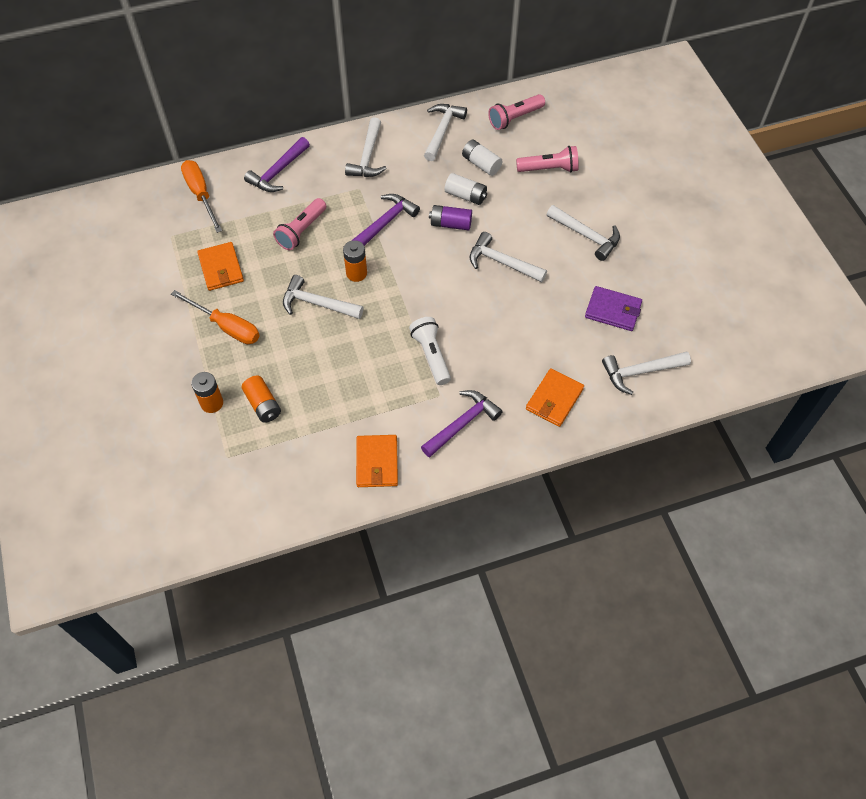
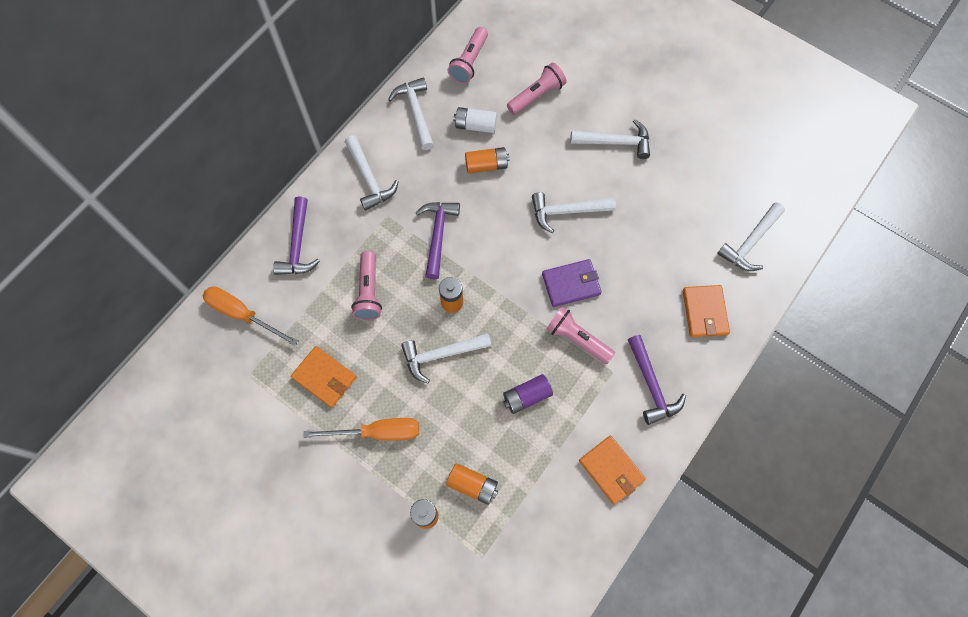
camera: 35 degrees left, 10 degrees up
white flashlight [409,317,451,385] -> pink flashlight [546,306,615,364]
purple hammer [421,390,503,457] -> purple hammer turned 150 degrees clockwise [628,335,686,425]
purple battery [429,205,472,230] -> purple battery moved to [503,374,553,414]
white battery [444,173,487,205] -> orange battery [465,147,510,173]
purple wallet [585,286,642,331] -> purple wallet moved to [542,259,602,307]

